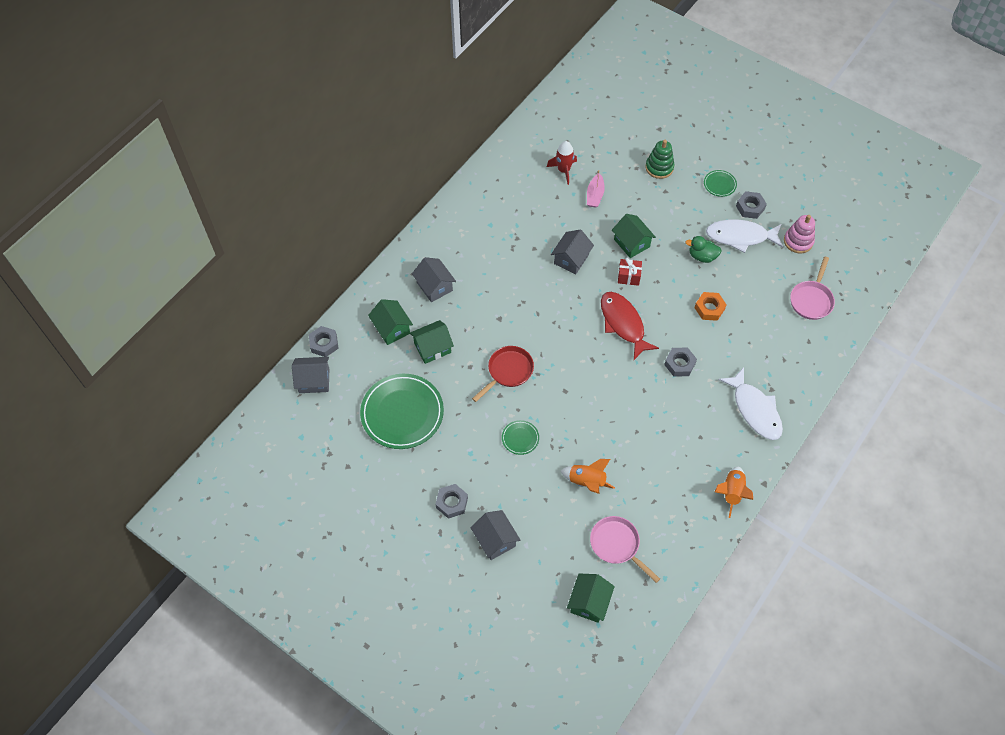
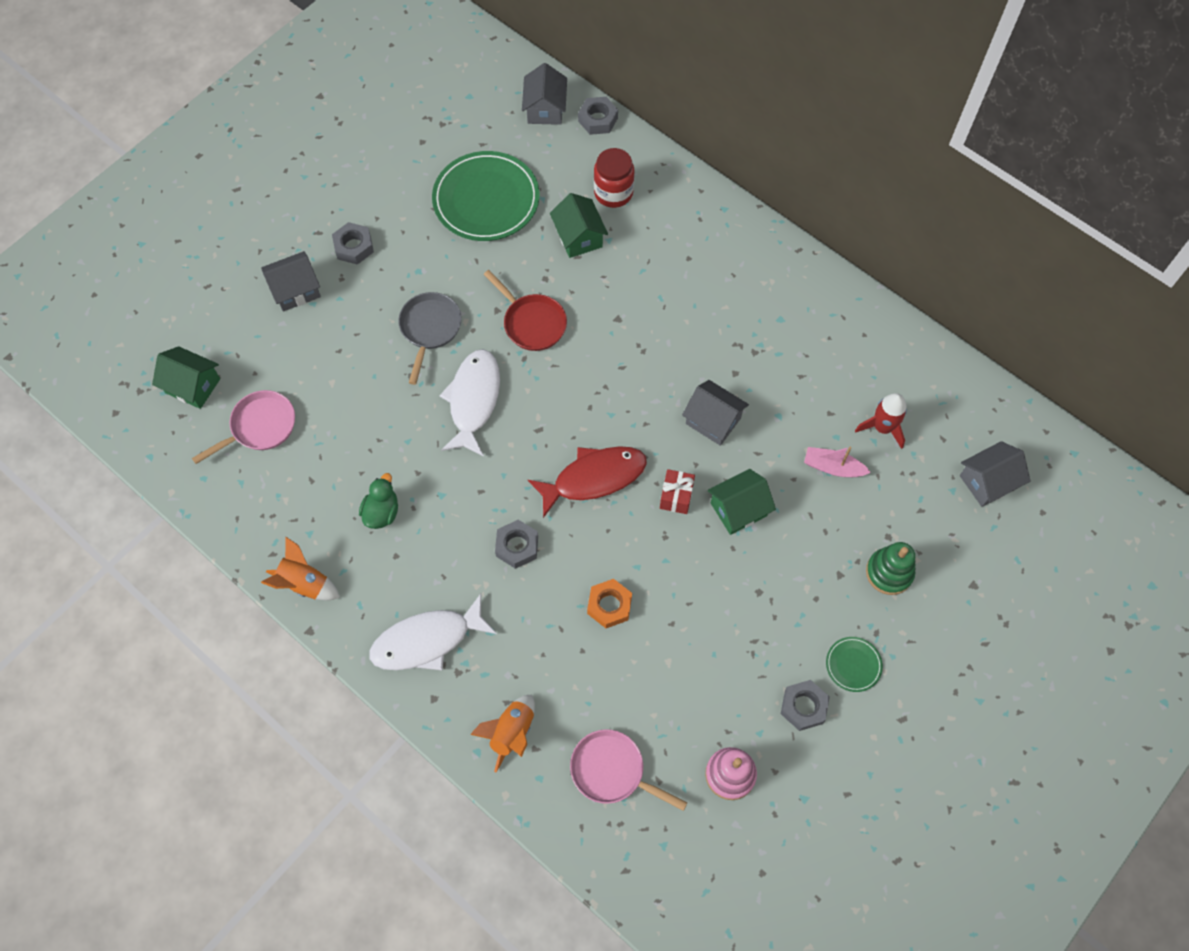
camera: 95 degrees right, 5 degrees up
green house [368,299,413,345] -> red jar [594,148,634,208]
grey house [412,257,456,302] -> grey house moved to [960,441,1031,507]
green plate [502,420,539,455] -> grey pan [398,292,462,385]
orange rocket [561,459,615,494] -> orange rocket moved to [470,694,535,773]
green duck [686,236,722,263] -> green duck moved to [359,473,398,529]
white fish [706,219,783,253] -> white fish moved to [439,349,500,456]

